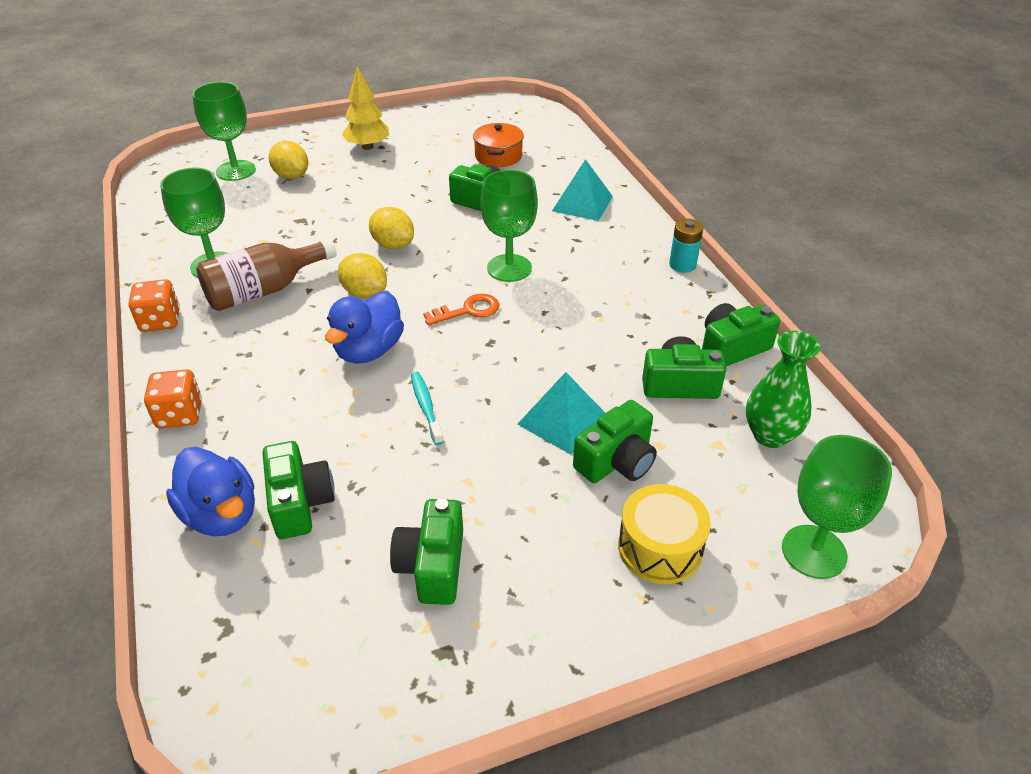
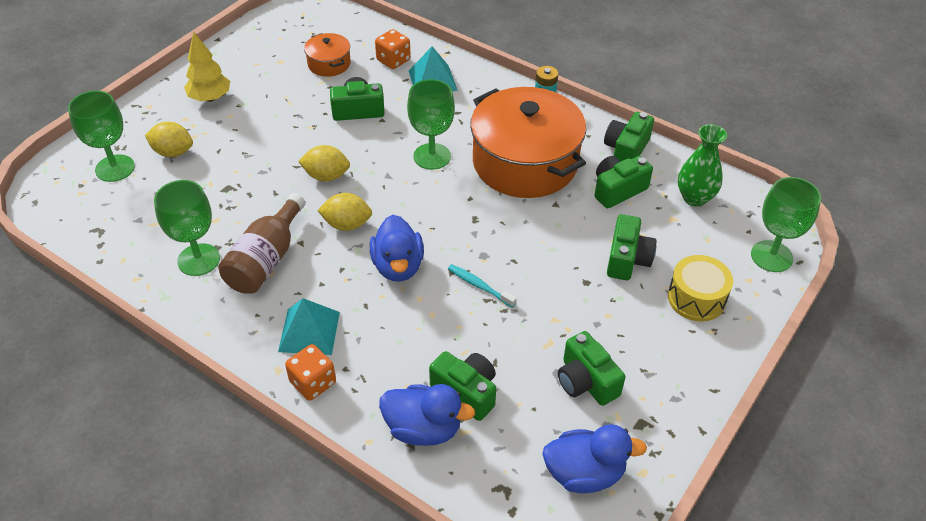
camera: 35 degrees left, 5 degrees up
orange dice [129,279,180,332] -> orange dice moved to [375,29,411,69]
orange key [423,294,499,325] -> none
turquoise pyramid [517,372,605,455] -> turquoise pyramid moved to [278,298,340,355]
none -> orange pot [470,87,586,198]
none -> blue duck [542,424,647,493]

